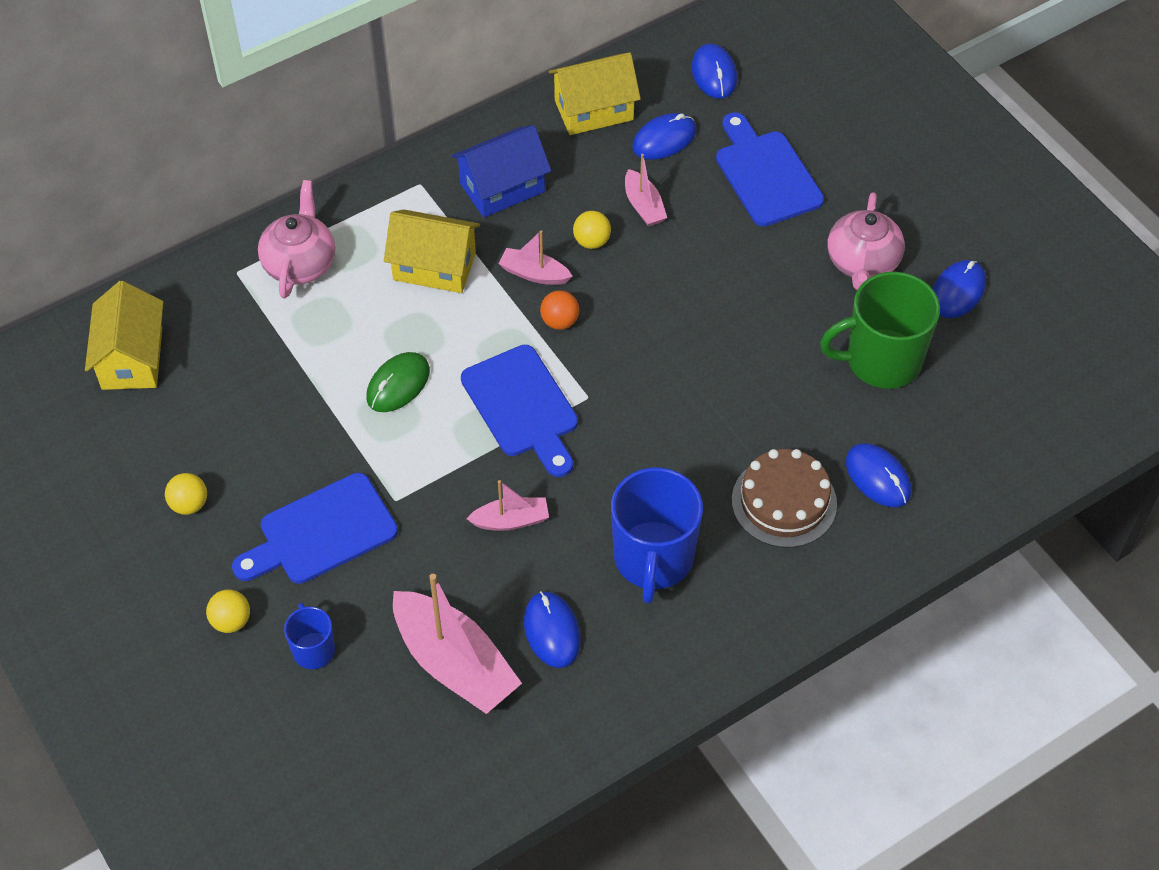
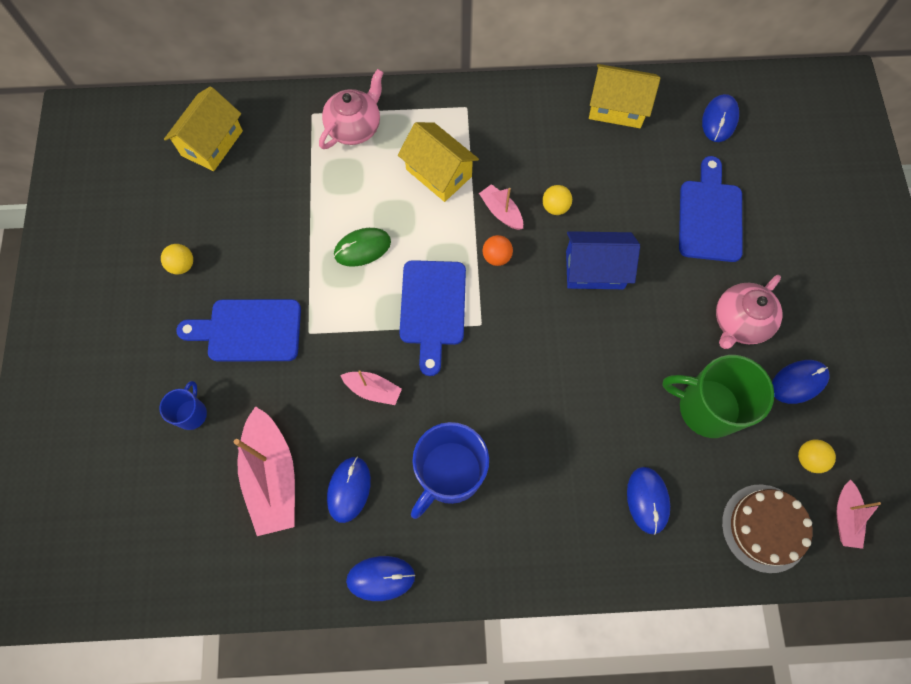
camera: 30 degrees right, 15 degrees up
yellow ball [206,590,250,633] -> yellow ball moved to [798,440,836,473]
blue house [451,125,551,218] -> blue house moved to [566,231,640,289]
pink boat [625,154,667,227] -> pink boat moved to [836,479,881,549]
blue mouse [632,113,696,160] -> blue mouse moved to [346,556,415,601]
brown cake [732,449,837,548] -> brown cake moved to [722,484,813,573]

